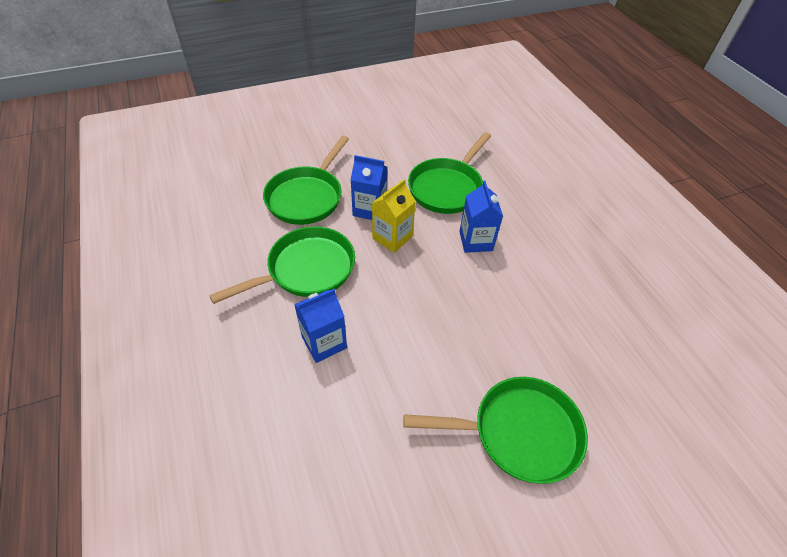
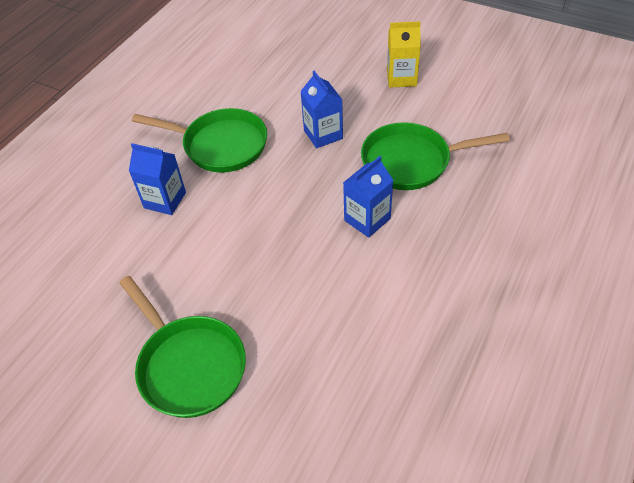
camera: 55 degrees right, 0 degrees up
green pan [263,136,349,225] -> none
yellow carton [372,179,416,253] -> yellow carton moved to [387,21,421,88]

